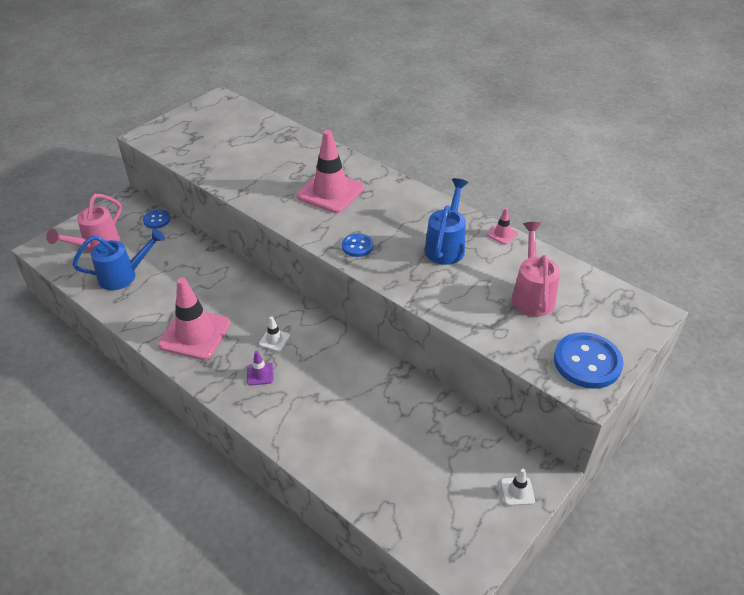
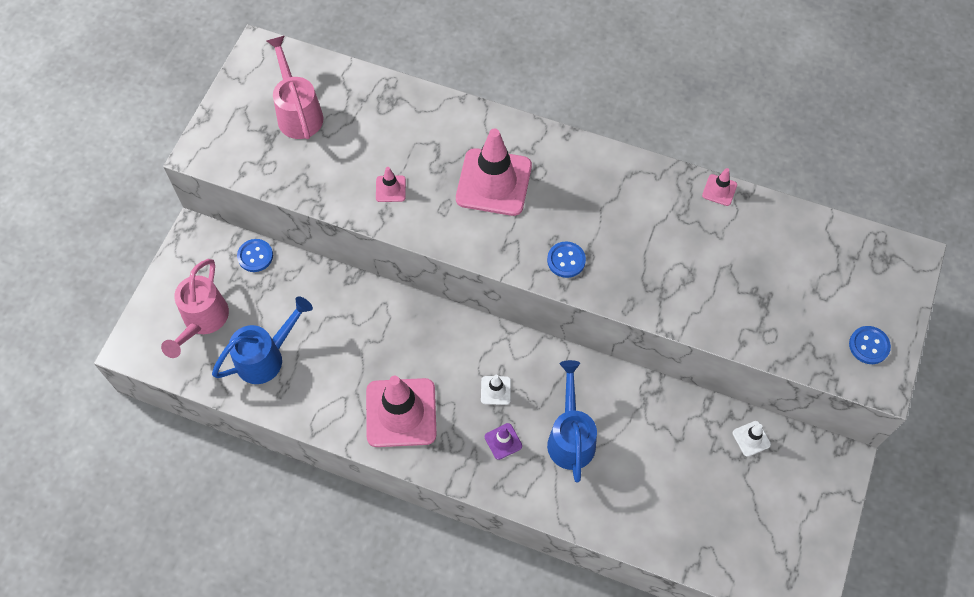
camera: 20 degrees left, 20 degrees up
blue watering can [424,178,468,265] -> blue watering can moved to [547,360,597,482]
white traffic cone [501,469,535,506] -> white traffic cone moved to [732,421,771,457]
pink watering can [512,222,560,316] -> pink watering can moved to [267,36,323,139]
blue button [554,332,624,389] -> blue button [849,326,891,364], size x0.56
none -> pink traffic cone [376,167,406,202]

